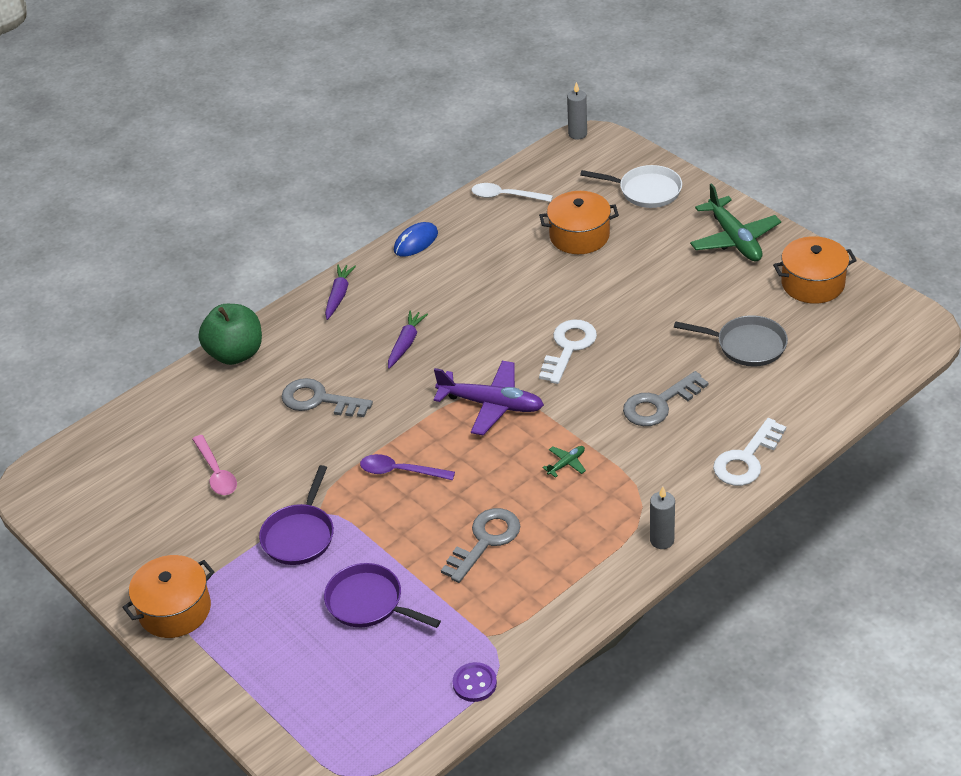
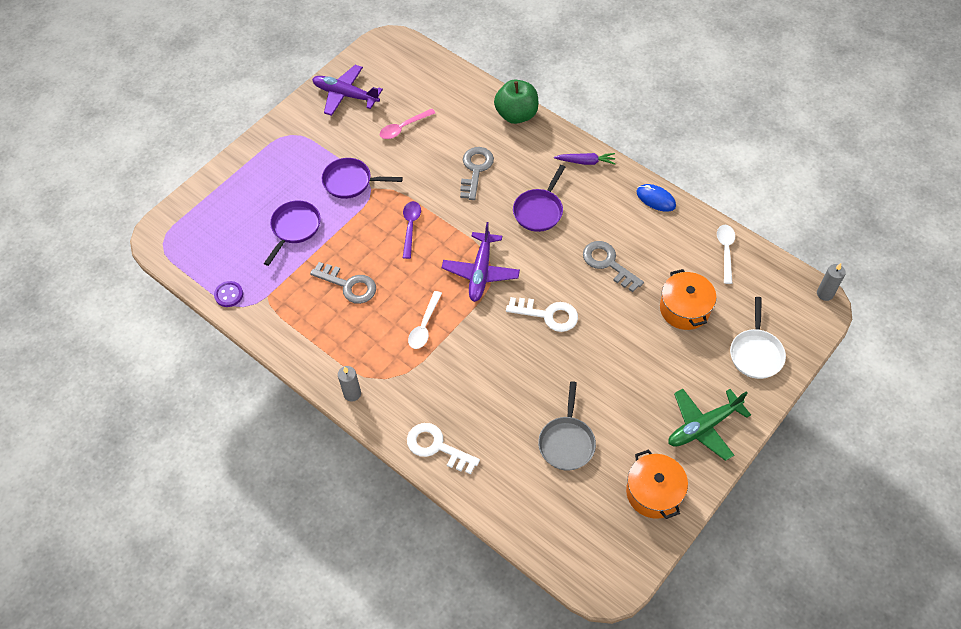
camera: 80 degrees right, 15 degrees up
orange pot [122,555,215,638] -> none
purple carrot [388,310,428,369] -> purple pan [513,165,565,232]
green plane [542,446,586,478] -> white spoon [408,291,442,349]
grey key [623,371,709,426] -> grey key moved to [583,241,644,292]
none -> purple plane [312,65,383,116]

